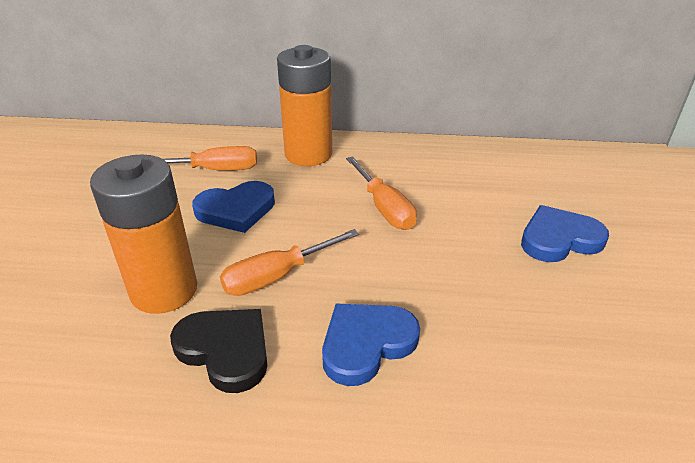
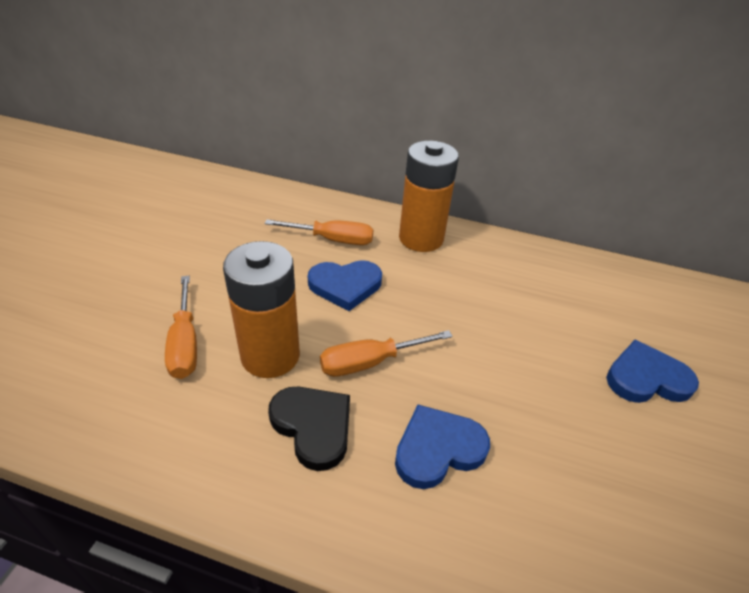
camera: 10 degrees right, 5 degrees up
orange screwdriver [346,156,417,230] -> orange screwdriver moved to [165,276,197,379]

